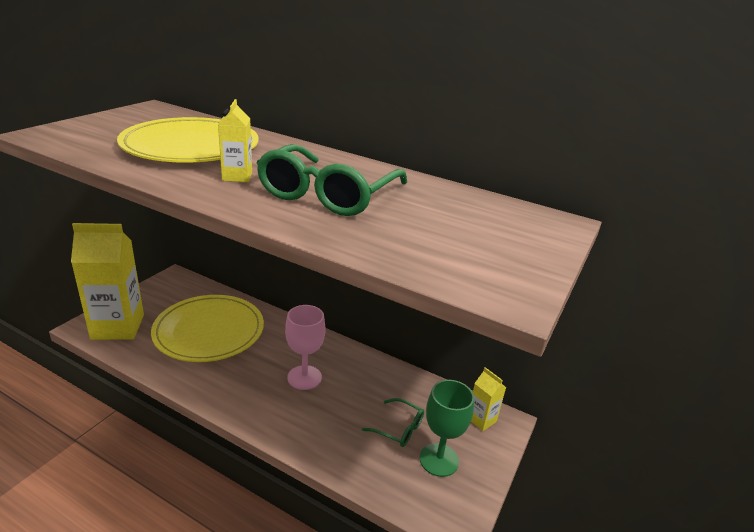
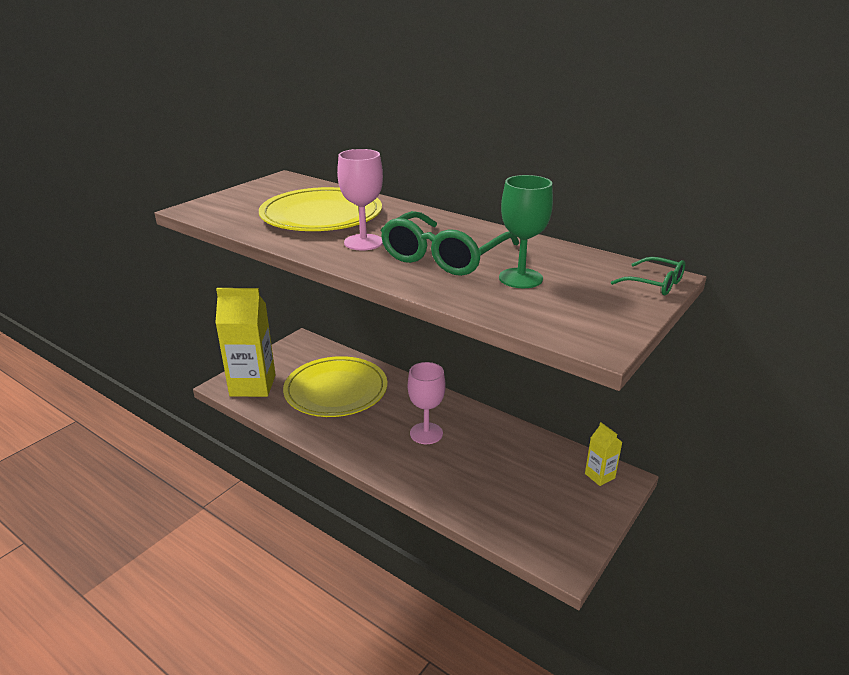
camera: 10 degrees right, 0 degrees up
yellow carton [218,99,252,182] -> pink goblet [337,149,383,251]
green glasses [362,398,424,447] -> green glasses moved to [611,257,685,295]
green goblet [420,380,474,477] -> green goblet moved to [499,175,553,288]

